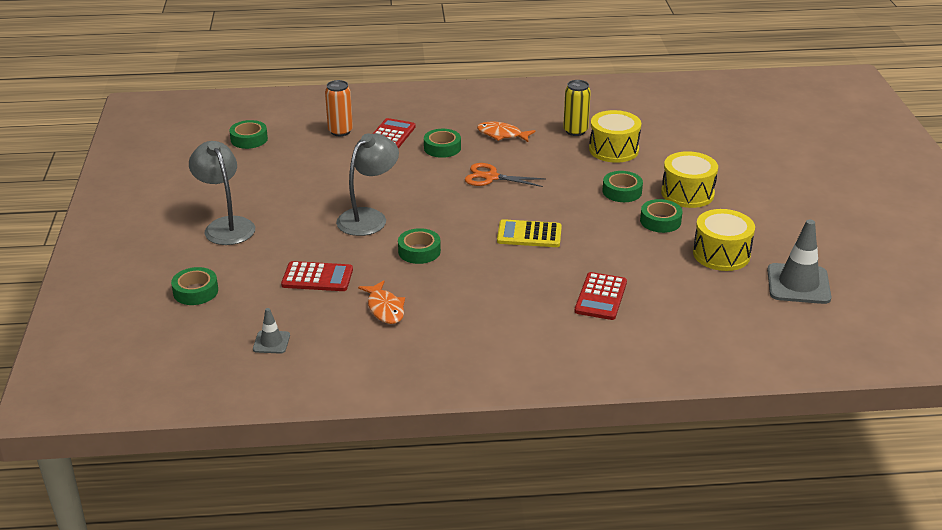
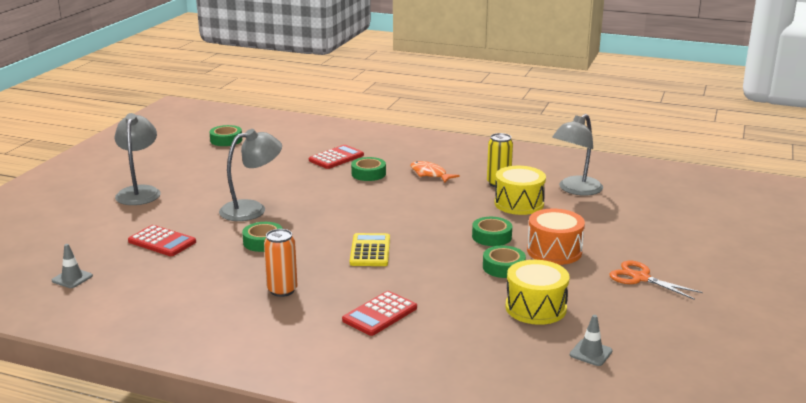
camera: 25 degrees right, 10 degrees down
green tape [171,267,218,305] -> none
orange can [325,80,353,136] -> orange can moved to [264,229,297,297]
orange fish [358,280,405,324] -> none
orange scissors [465,163,546,187] -> orange scissors moved to [609,261,703,300]
yellow calculator [497,219,562,247] -> yellow calculator turned 60 degrees clockwise [350,233,390,266]
yellow drum [661,151,718,208] -> orange drum [527,209,585,265]
grey traffic cone [767,219,831,304] -> grey traffic cone [570,315,612,366], size x0.52
none -> grey lamp [552,114,603,196]

